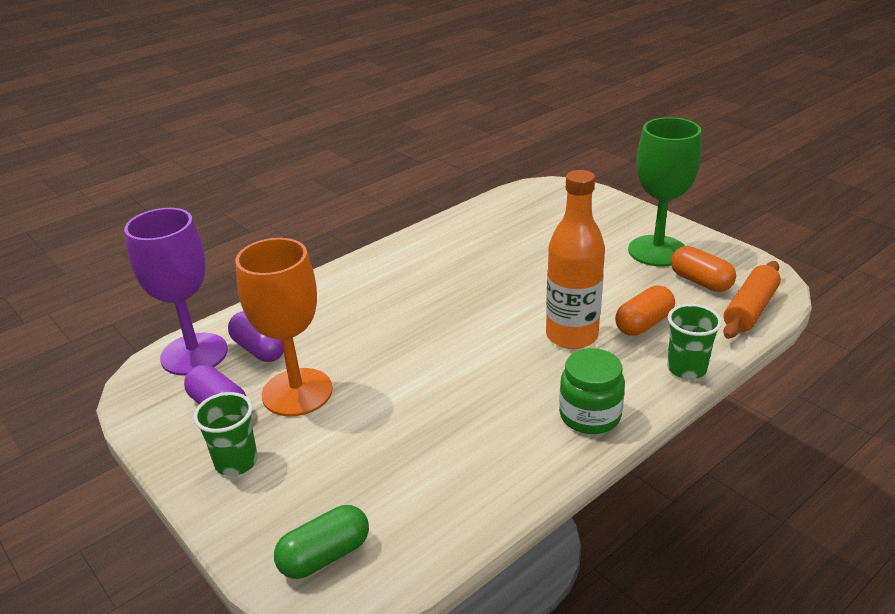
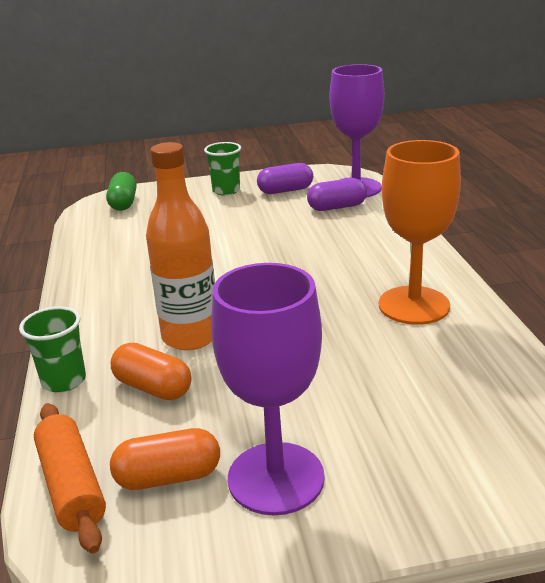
camera: 120 degrees right, 5 degrees down
orange goblet [235,238,333,416] -> orange goblet moved to [379,140,461,325]
green jar [559,348,625,434] -> none
orange capsule [615,285,675,336] -> orange capsule turned 45 degrees counterclockwise [111,343,191,400]
green goblet [628,117,701,267] -> purple goblet [211,263,325,516]

